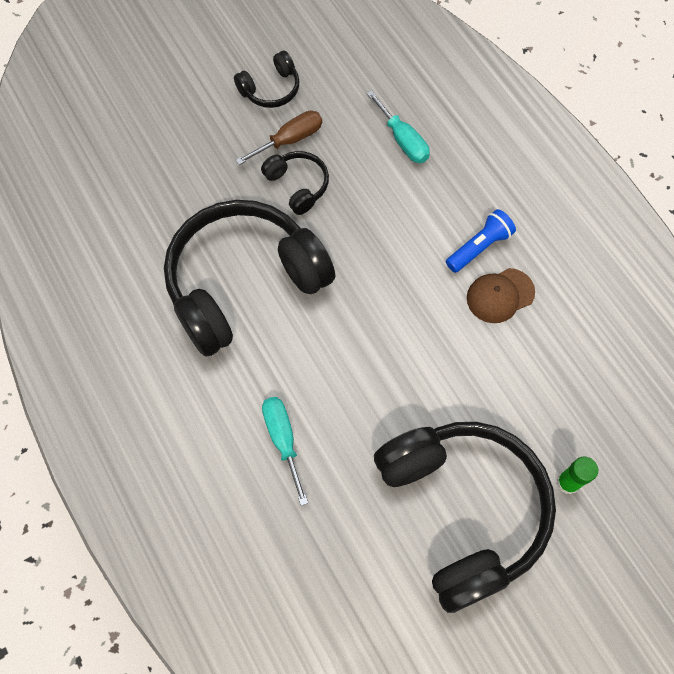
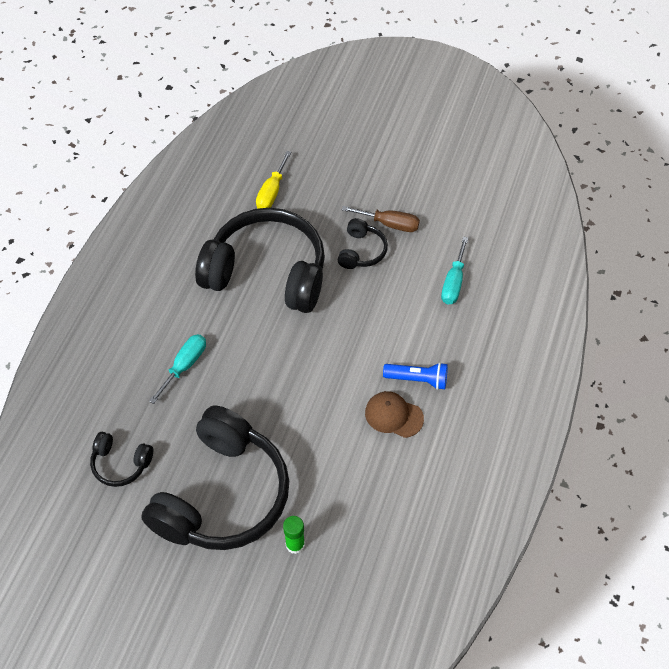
camera: 50 degrees right, 10 degrees down
black headphones [234,51,300,108] -> black headphones moved to [90,432,153,487]
none -> yellow screwdriver [256,151,291,209]

